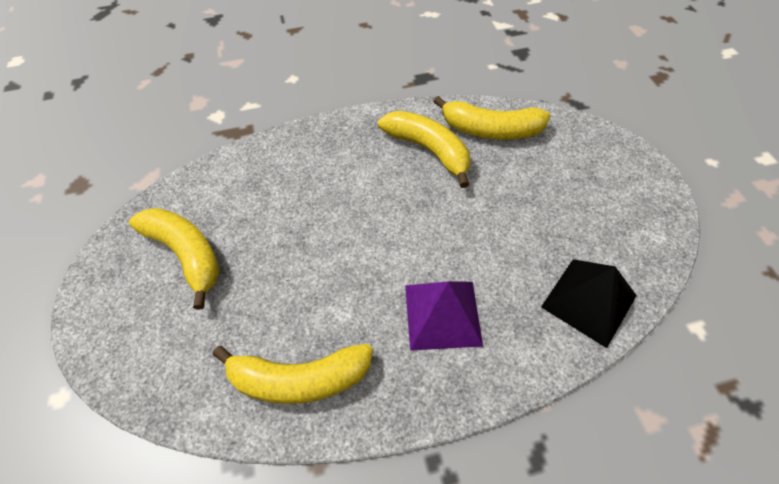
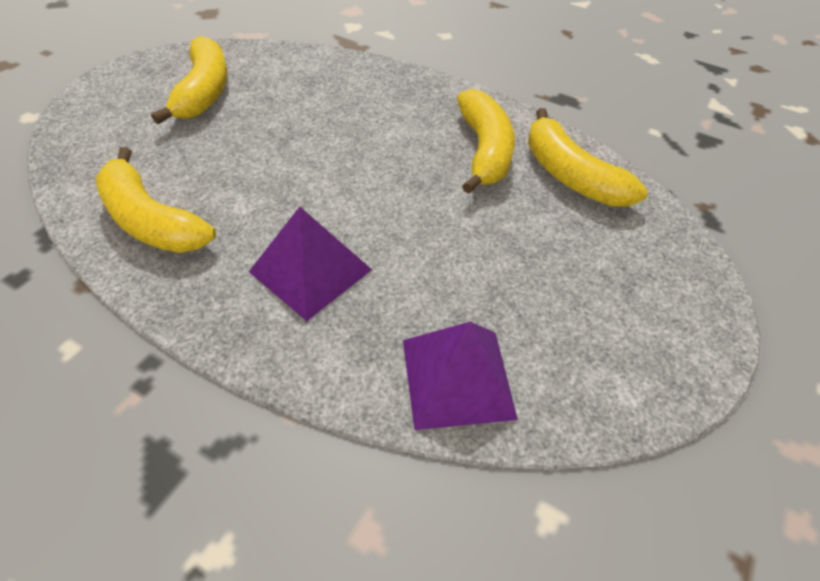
camera: 40 degrees right, 5 degrees down
black pyramid [541,259,637,348] -> purple pyramid [403,322,518,430]

